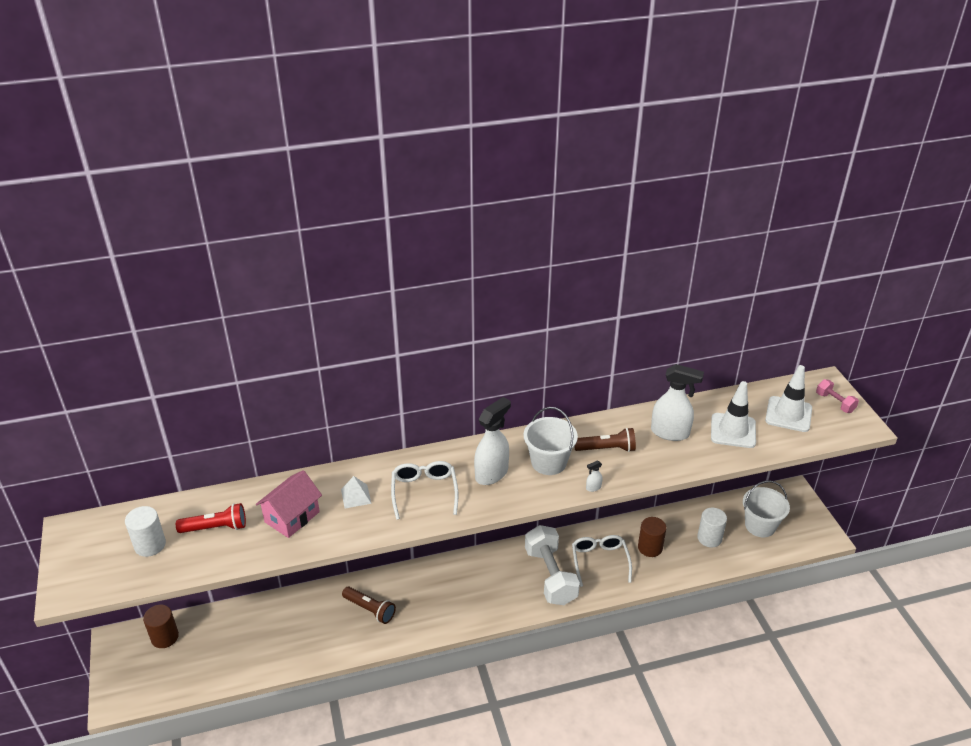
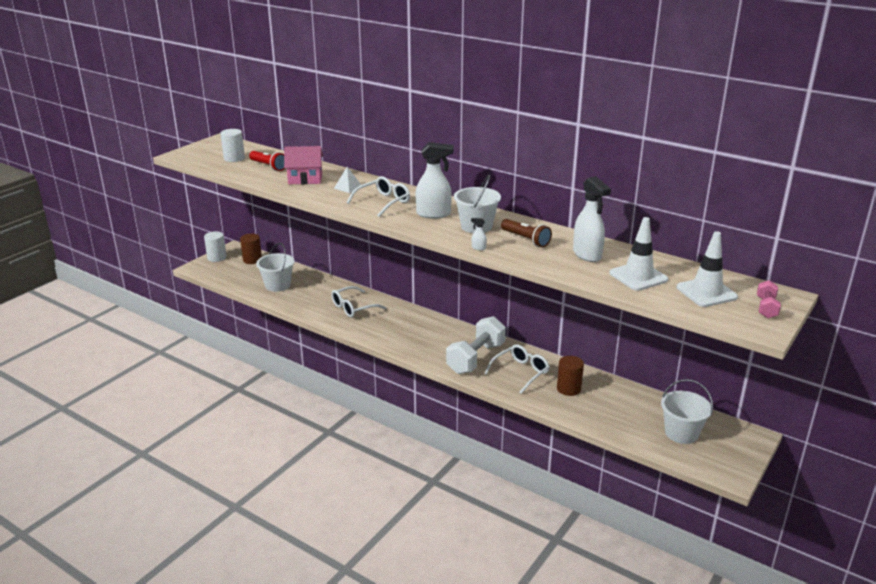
camera: 50 degrees right, 10 degrees down
brown flashlight [342,587,396,624] -> white glasses [331,286,386,318]
white cylinder [697,508,727,548] -> white cylinder moved to [204,231,226,262]
none -> white bucket [256,243,295,292]

